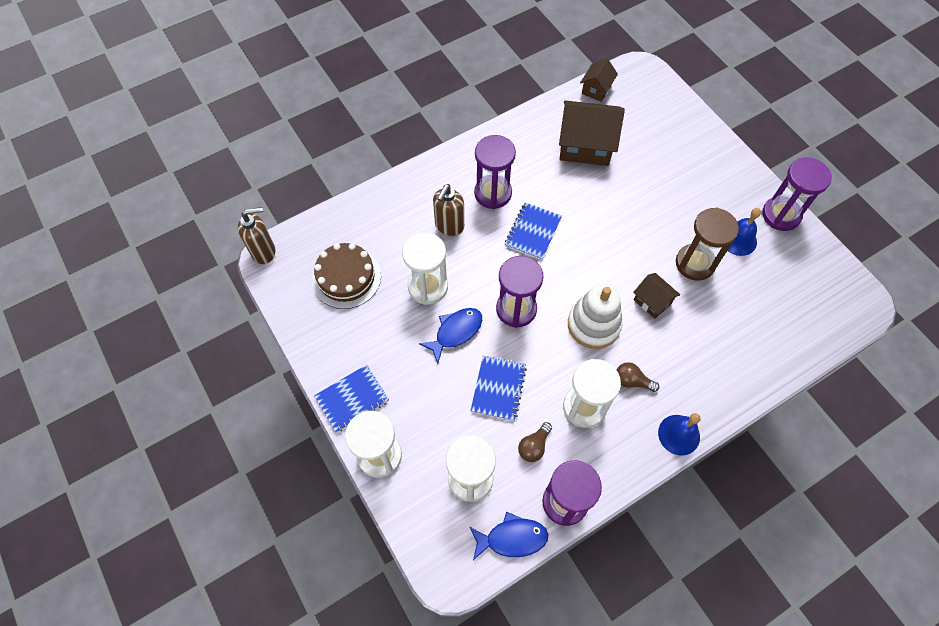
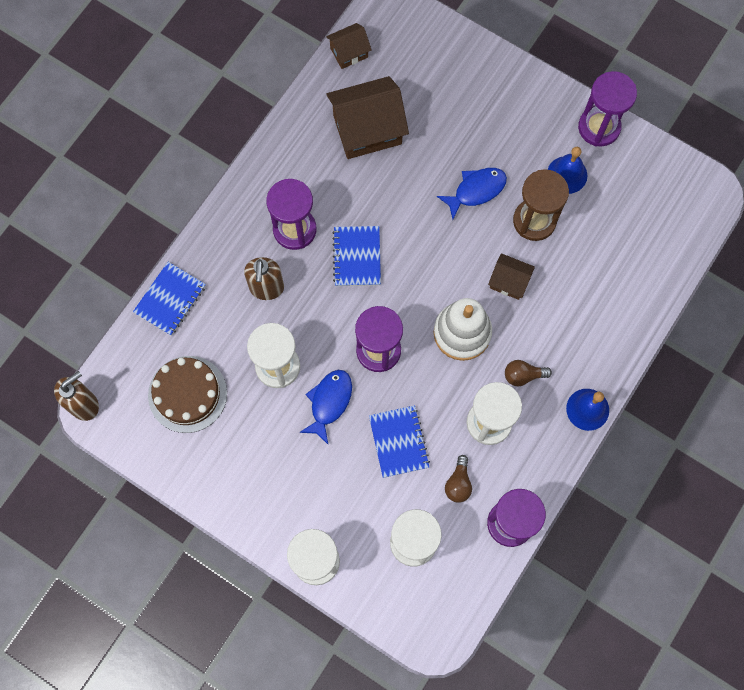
camera: 25 degrees left, 10 degrees up
blue notebook [314,365,389,433] -> blue notebook moved to [133,262,206,336]
blue fish [470,512,549,560] -> blue fish moved to [437,168,507,220]
brown house [580,58,618,102] -> brown house turned 60 degrees clockwise [326,23,372,69]

